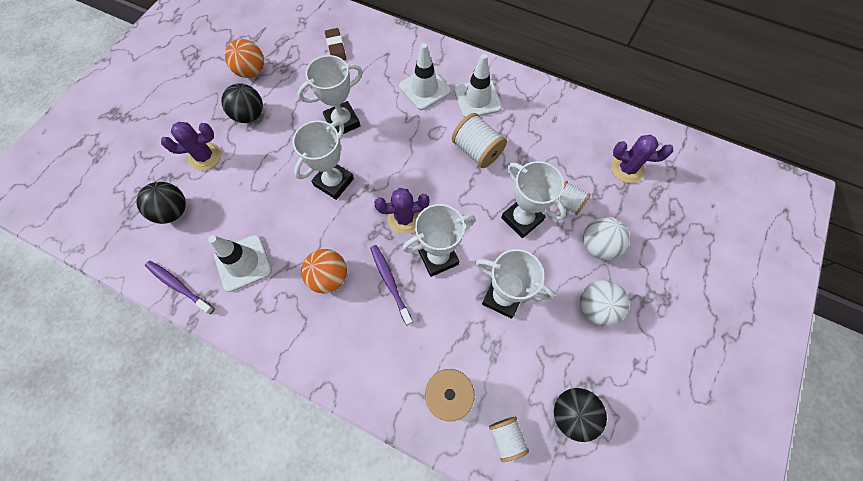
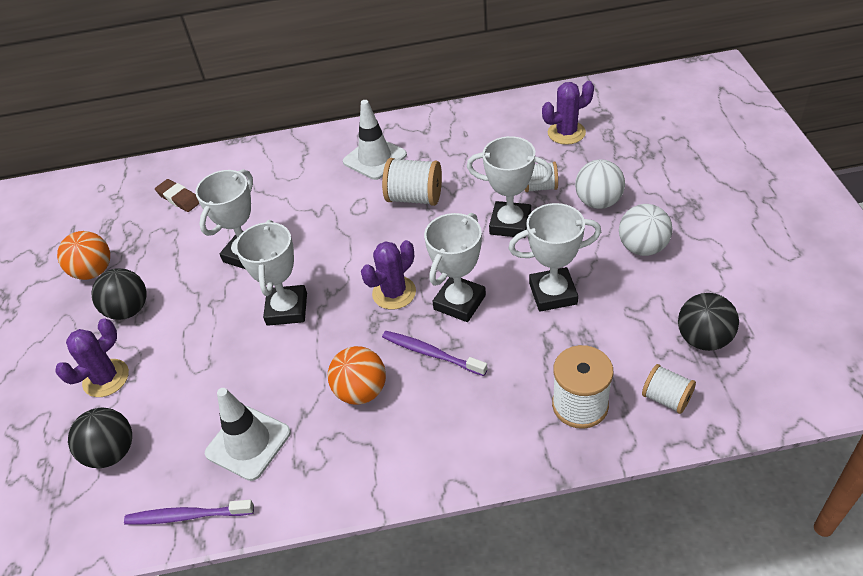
camera: 30 degrees left, 20 degrees down
white traffic cone [399,43,451,110] -> none

